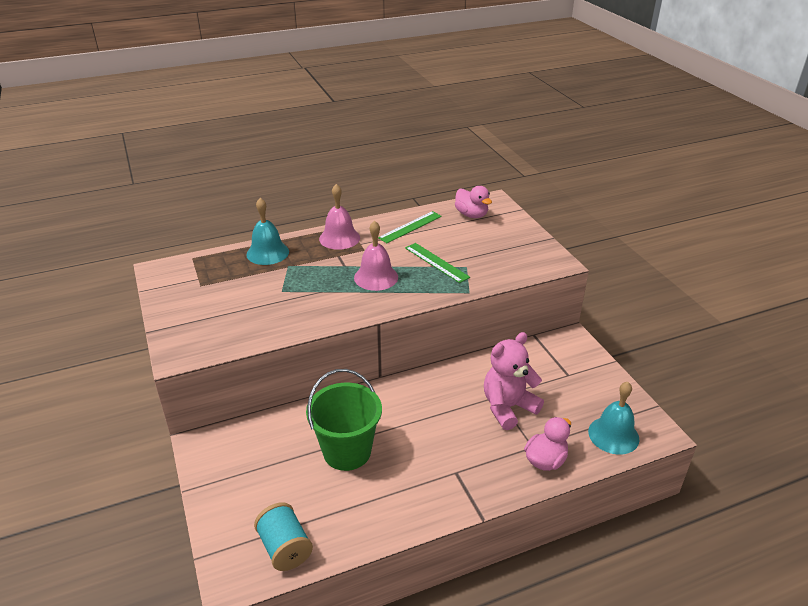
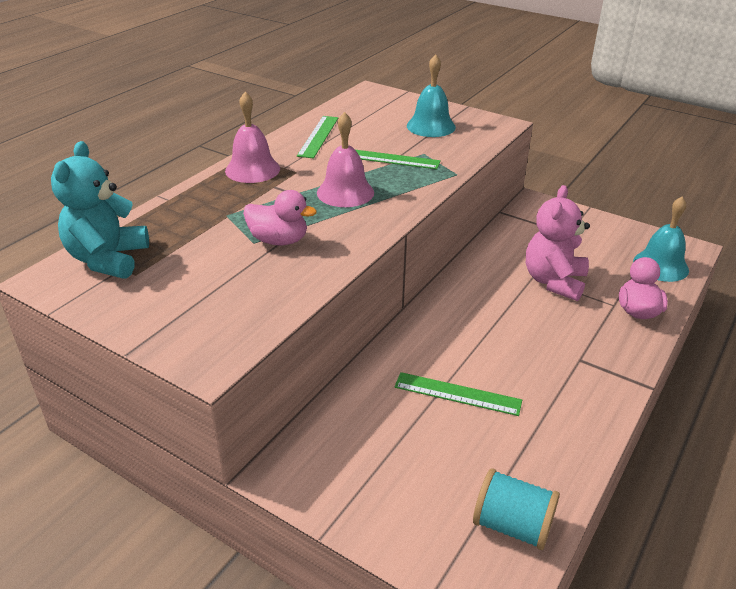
camera: 35 degrees left, 0 degrees up
turquoise bell [246,198,289,265] -> turquoise bell moved to [407,54,456,137]
green bucket [306,369,382,471] -> green ruler [394,372,522,416]
pink duck [455,186,492,218] -> pink duck moved to [243,190,317,245]
none -> turquoise teddy bear [51,141,149,279]

